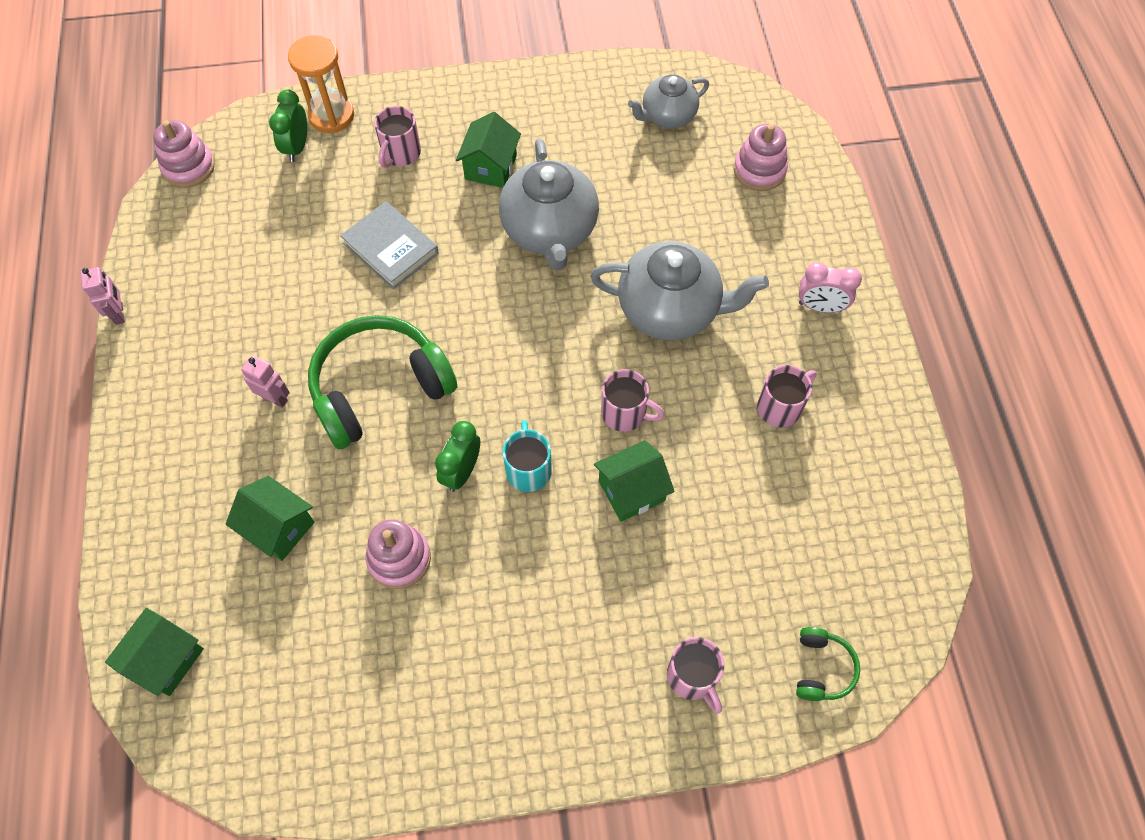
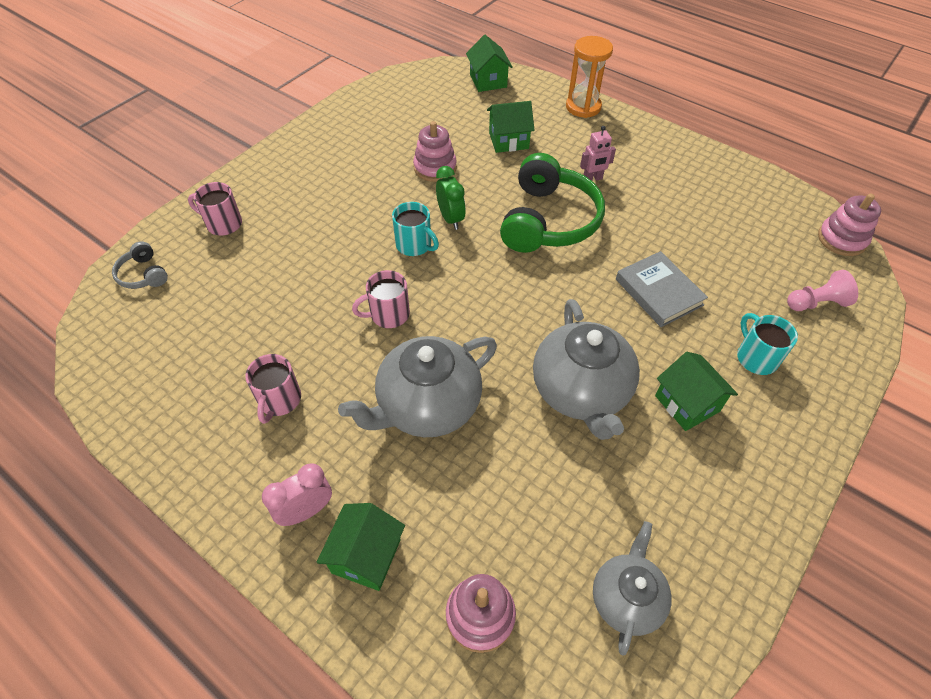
camera: 135 degrees right, 10 degrees down
pink robot [81,267,125,325] -> none
green clock [269,90,307,162] -> pink pawn [787,270,858,311]
orange hourglass [288,35,354,133] -> orange hourglass moved to [566,36,613,118]
grey book [340,201,439,289] -> grey book turned 60 degrees clockwise [616,251,708,327]
pink mug [374,106,421,168] -> turquoise mug [737,313,798,375]
grey teapot [499,138,599,270] -> grey teapot turned 135 degrees counterclockwise [533,299,640,440]
green house [594,440,675,522] -> green house moved to [317,503,405,591]
green headphones [796,627,860,701] -> grey headphones [112,241,168,289]

